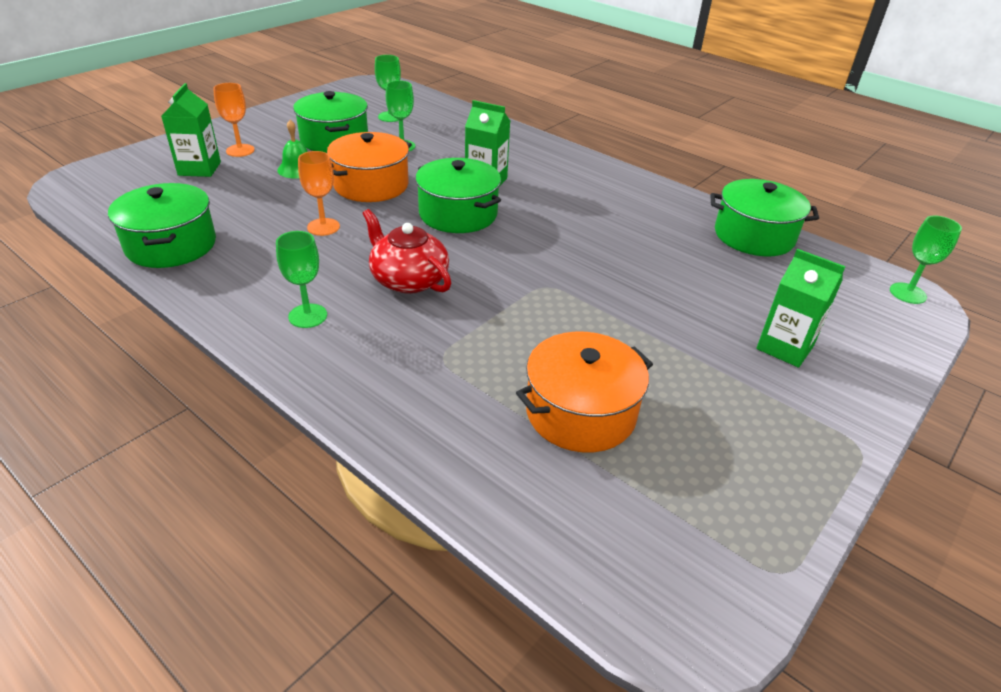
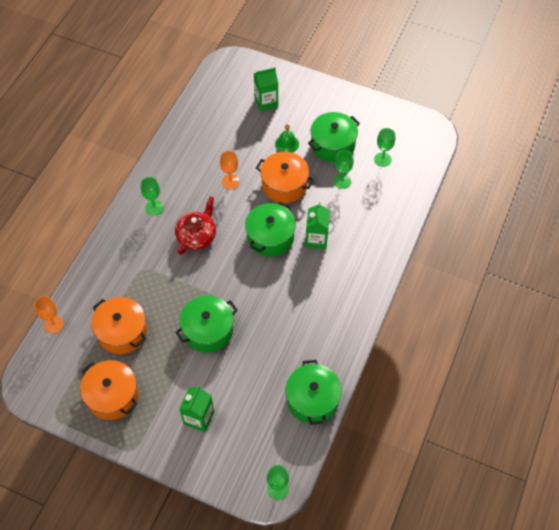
camera: 75 degrees right, 20 degrees up
green pot [108,183,216,268] -> green pot moved to [175,295,238,353]
orange goblet [213,83,255,157] -> orange goblet moved to [34,296,64,334]
none -> orange pot [80,360,139,420]

